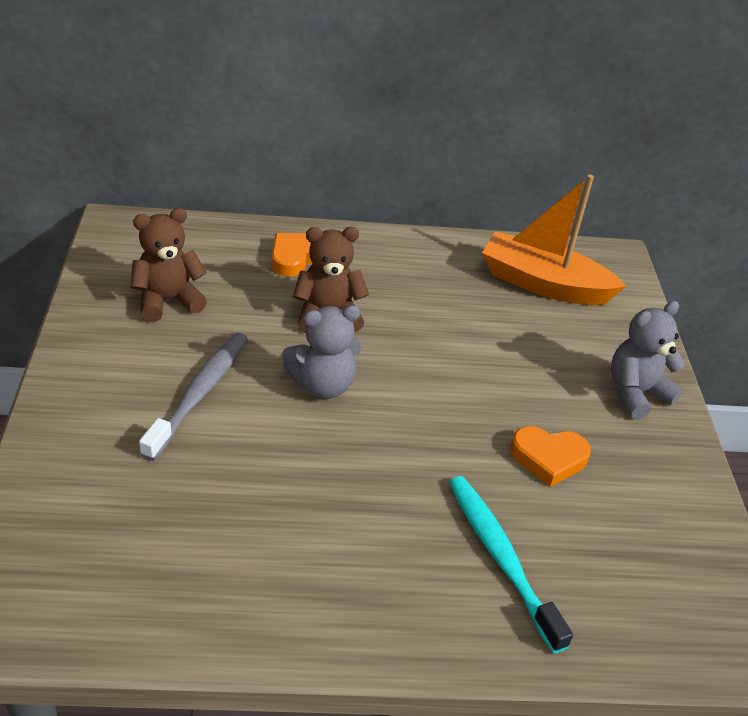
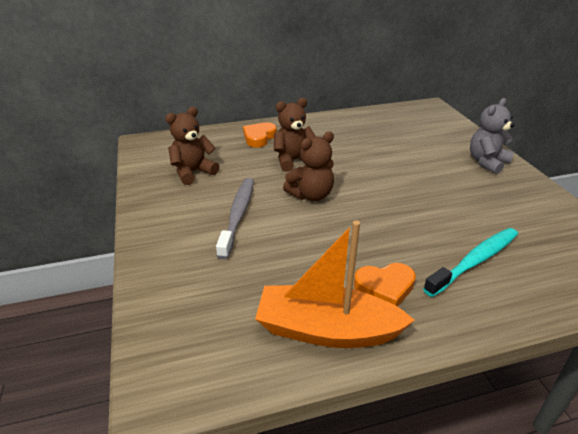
camera: 10 degrees left, 5 degrees down
grey teddy bear [282,305,362,399] -> brown teddy bear [283,132,334,201]
turquoise toothbrush [449,476,573,653] -> turquoise toothbrush turned 90 degrees clockwise [423,228,518,297]
orange boat [482,175,626,305] -> orange boat moved to [255,220,415,348]
orange heart [510,426,591,487] -> orange heart moved to [354,263,416,307]

